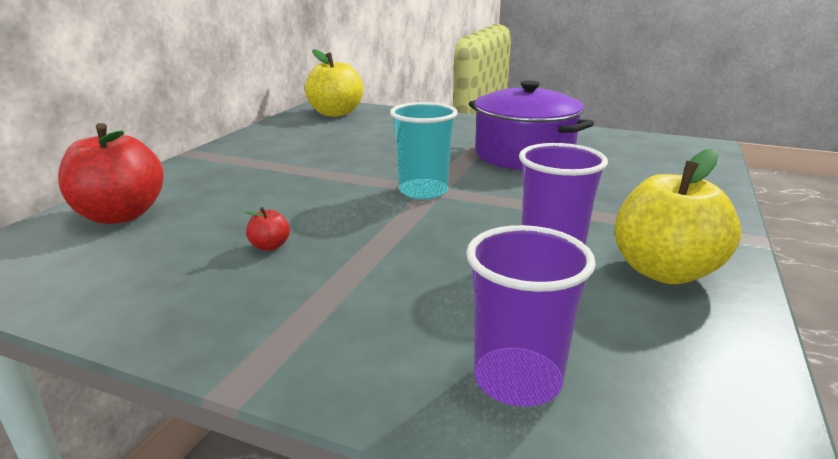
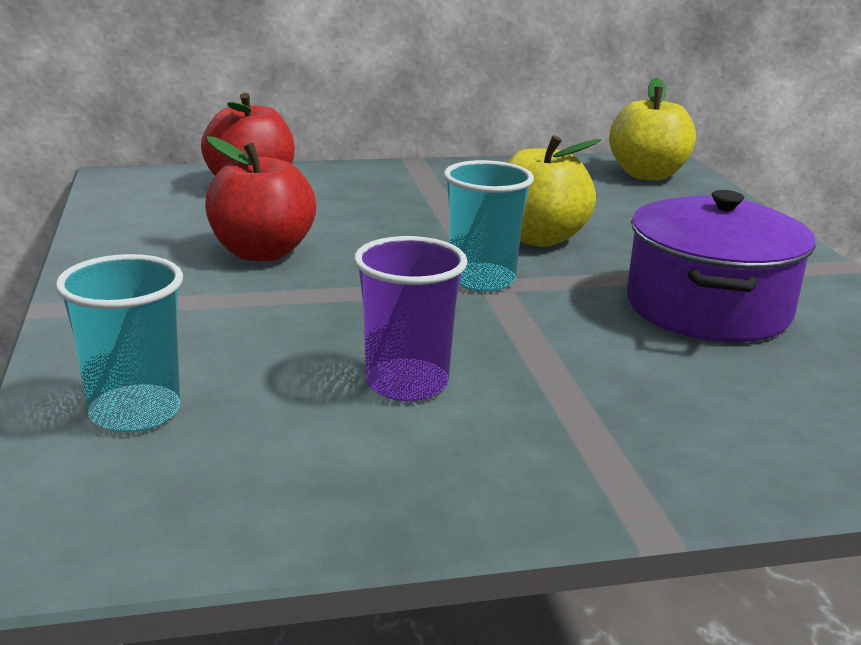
camera: 55 degrees right, 0 degrees up
red apple [245,207,290,251] -> red apple [205,136,316,261], size x2.44
purple cup [466,225,596,407] -> turquoise cup [55,254,183,432]
yellow apple [614,149,742,284] -> yellow apple moved to [507,135,601,247]

